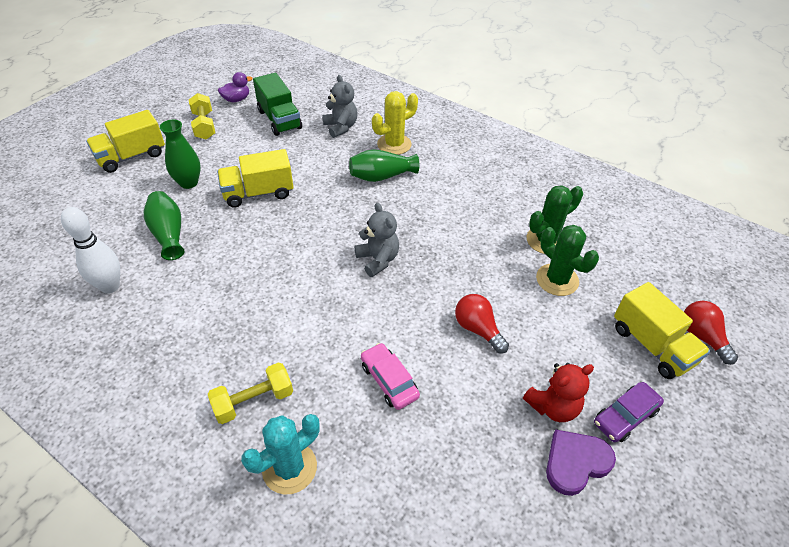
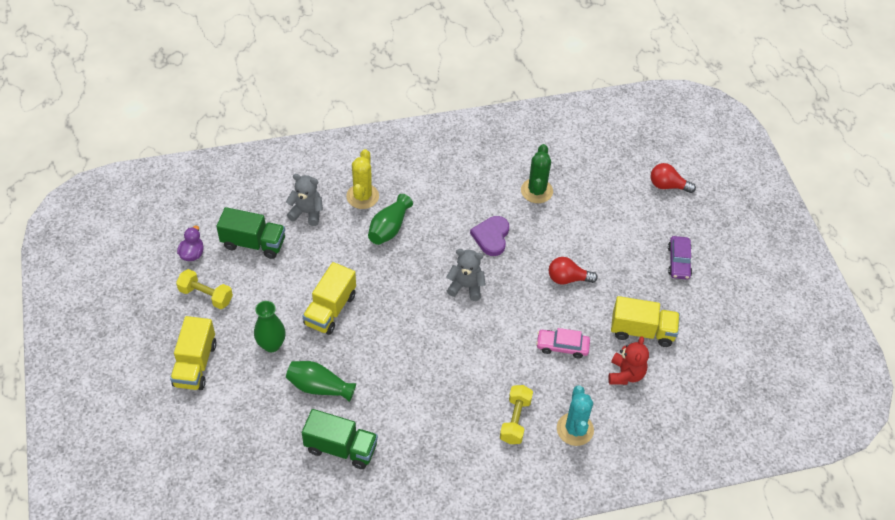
camera: 50 degrees left, 5 degrees up
white bowling pin [61,207,120,294] -> green truck [302,409,378,469]
red teddy bear [523,363,594,422] -> red teddy bear moved to [608,336,649,385]
green cactus [536,225,599,296] -> none
purple heart [546,429,616,496] -> purple heart moved to [470,216,509,256]
yellow truck [614,282,710,379] -> yellow truck moved to [611,296,680,347]

